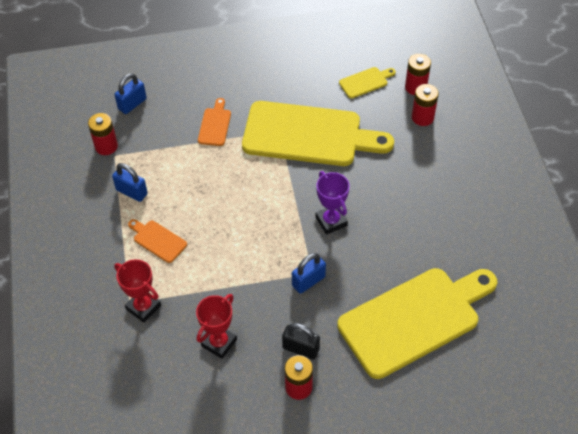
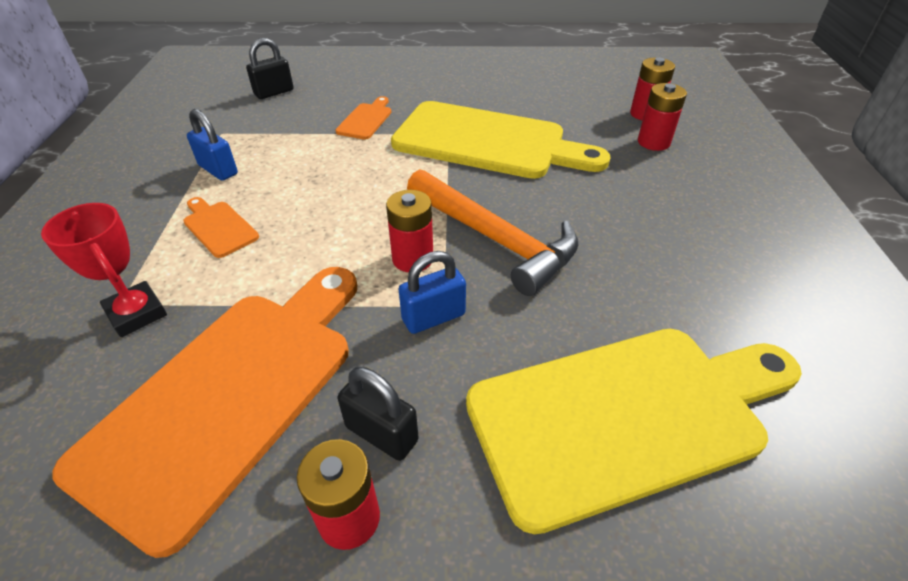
camera: 10 degrees right, 10 degrees down
red battery [88,113,118,155] -> red battery moved to [386,190,433,272]
blue padlock [115,73,147,114] -> black padlock [246,38,294,99]
red trophy [196,294,237,359] -> orange cutting board [52,267,357,558]
purple trophy [315,171,350,235] -> orange hammer [407,169,579,296]
yellow cutting board [339,67,396,99] -> none

